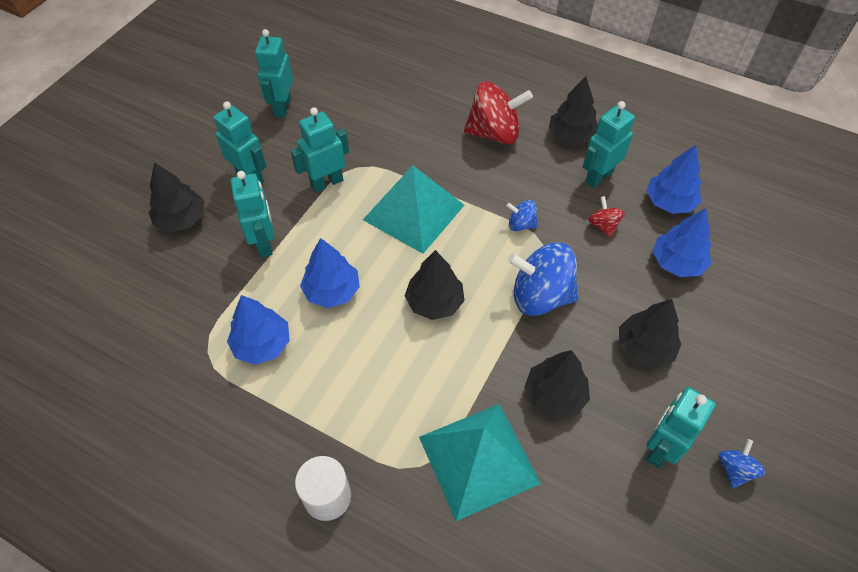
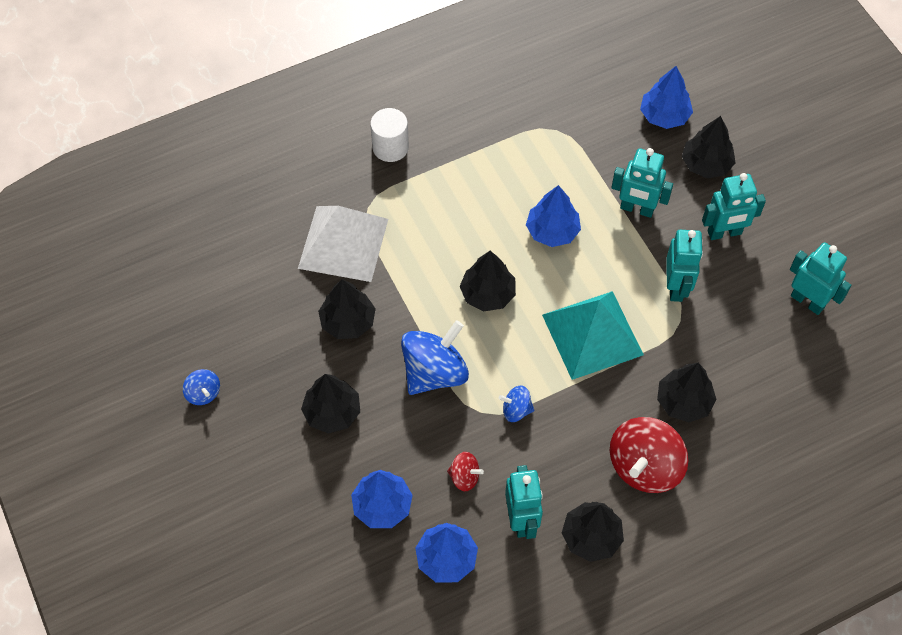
camera: 125 degrees right, 5 degrees up
blue tree [227,295,290,365] -> blue tree moved to [640,66,693,129]
turquoise pyramid [419,404,541,521] -> white pyramid [298,206,388,282]
blue spinning top [506,200,538,231] -> blue spinning top turned 135 degrees counterclockwise [499,385,534,422]
turquoise robot [646,387,716,468] -> none
none -> black tree [657,363,717,422]

